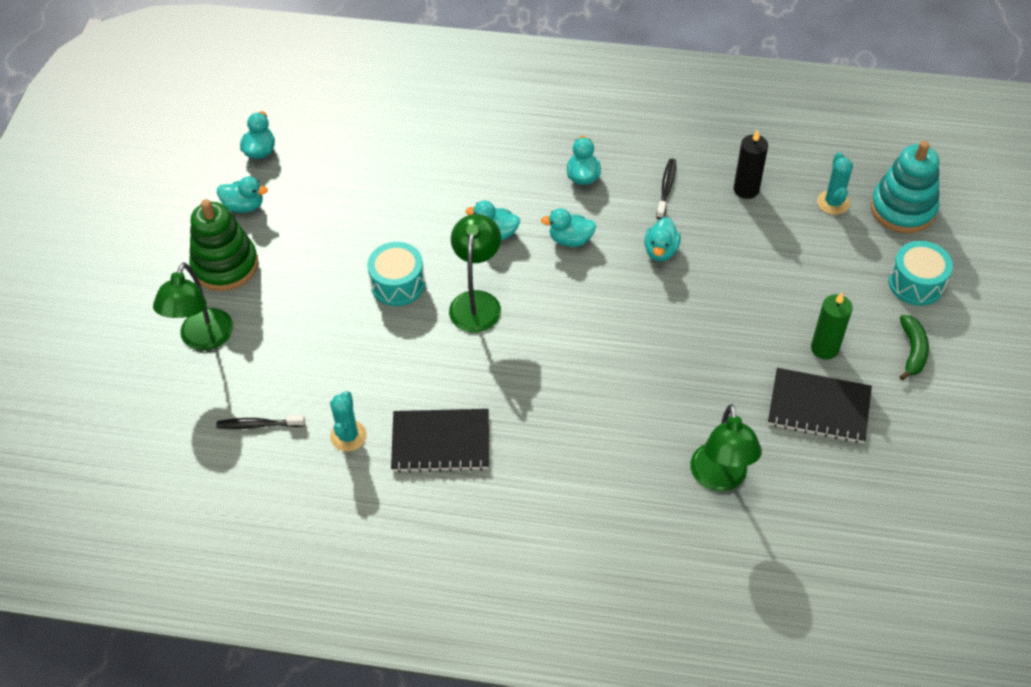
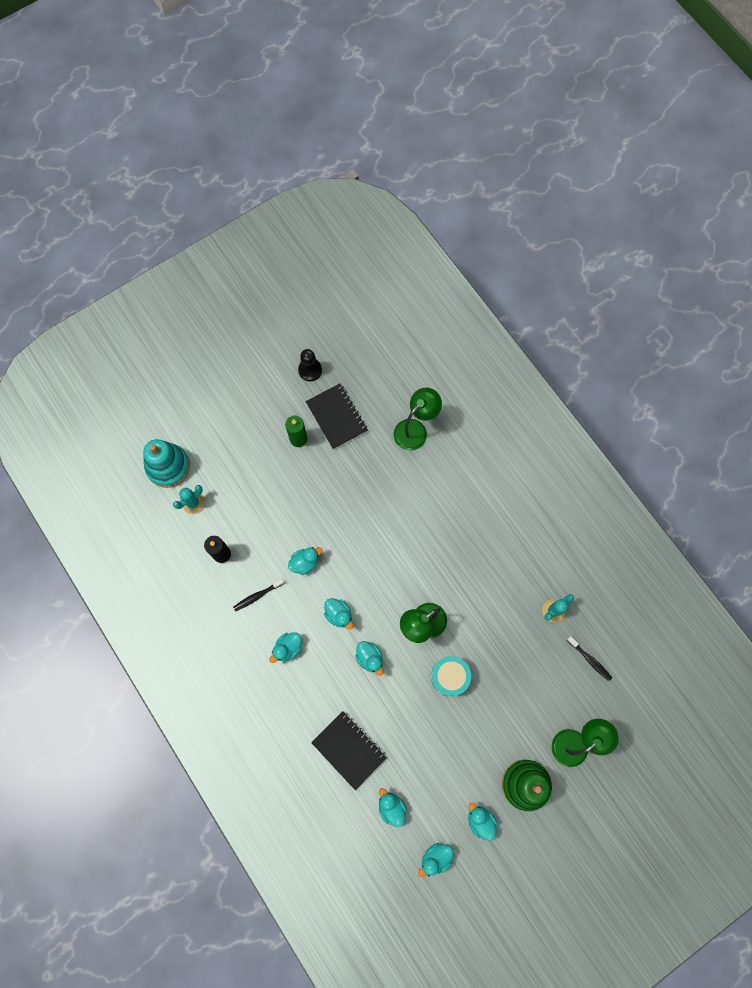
camera: 135 degrees left, 20 degrees up
black notebook [391,409,489,473] -> black notebook moved to [311,711,387,790]
turquoise drum [889,241,953,306] -> none
green banana [899,315,929,380] -> none
none -> black pawn [298,349,322,382]
none -> turquoise duck [379,788,407,827]

